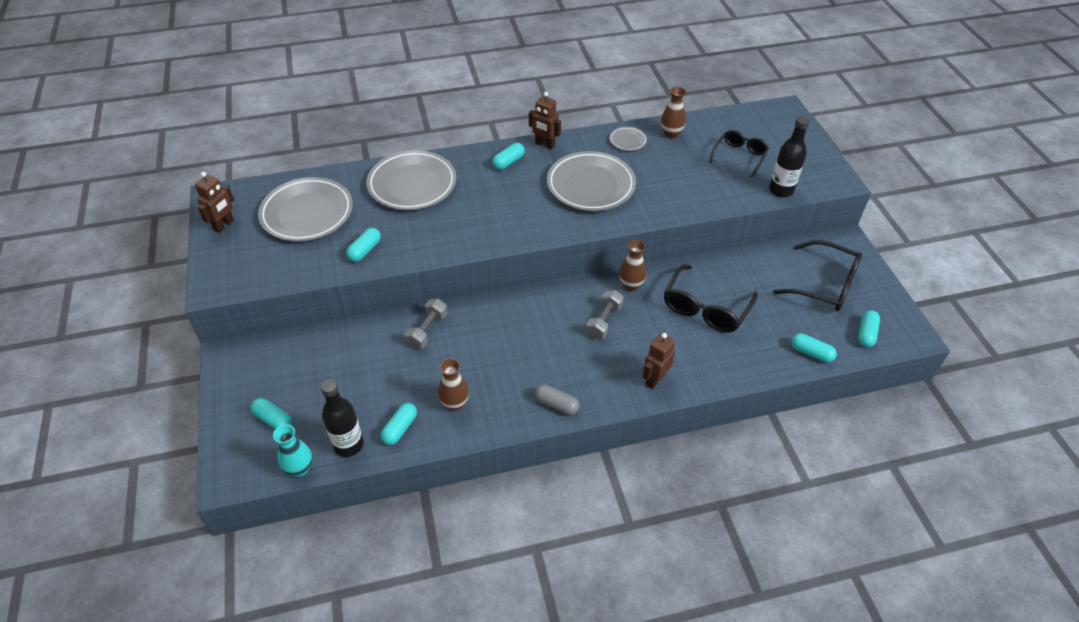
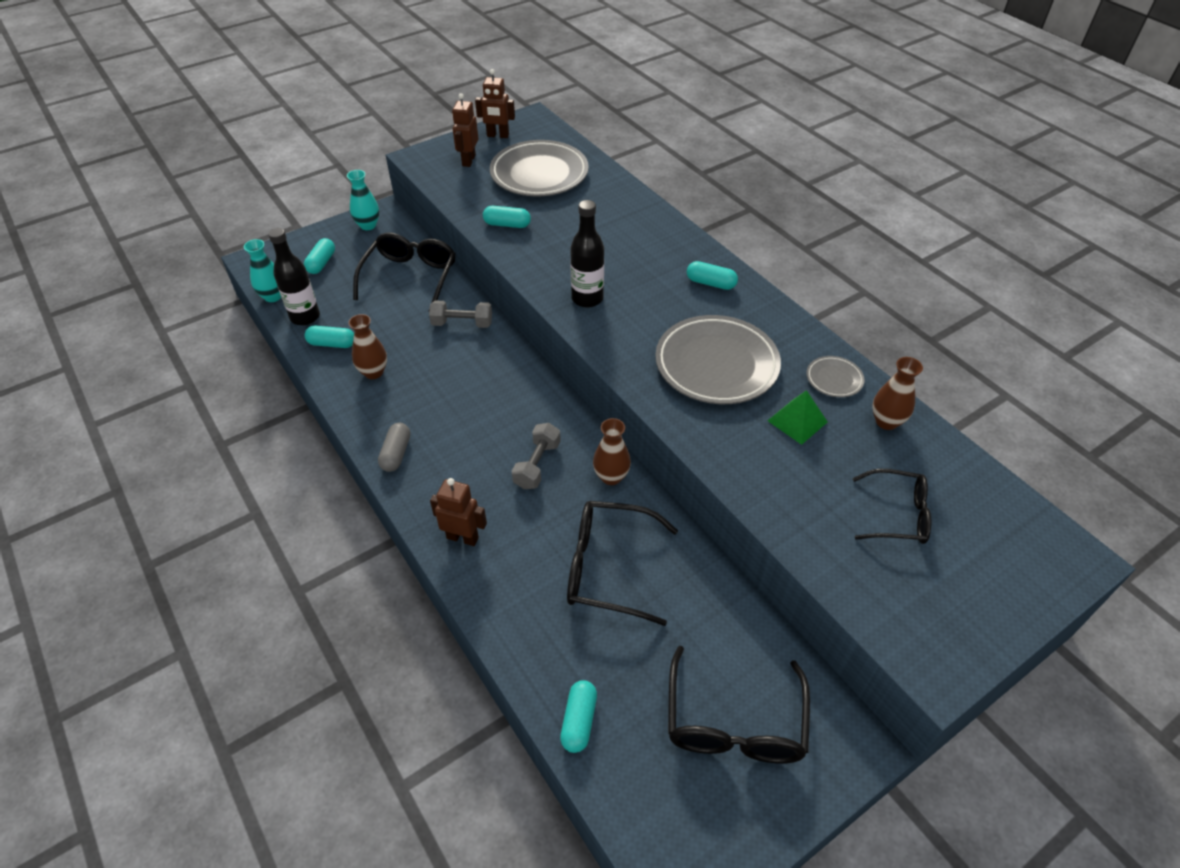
camera: 70 degrees right, 0 degrees up
grey plate [366,150,456,210] -> none
brown robot [529,92,561,150] -> brown robot moved to [452,93,478,167]
grey dumbbell [586,290,624,339] -> grey dumbbell turned 75 degrees counterclockwise [512,423,561,489]
black bottle [769,116,810,197] -> black bottle moved to [570,200,604,308]
turquoise capsule [858,310,880,347] -> none
none -> turquoise vase [347,170,379,230]
none -> black glasses [353,232,456,310]
none -> green pyramid [767,390,828,445]

